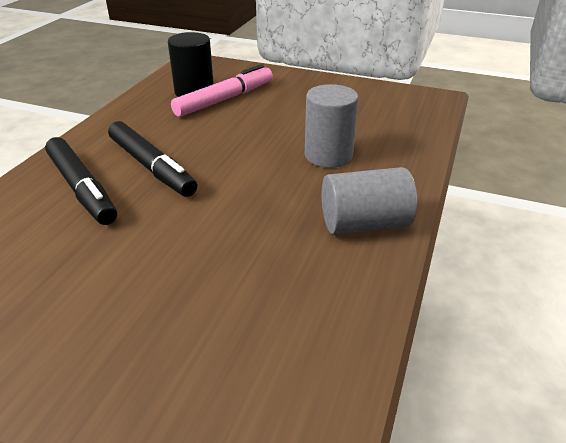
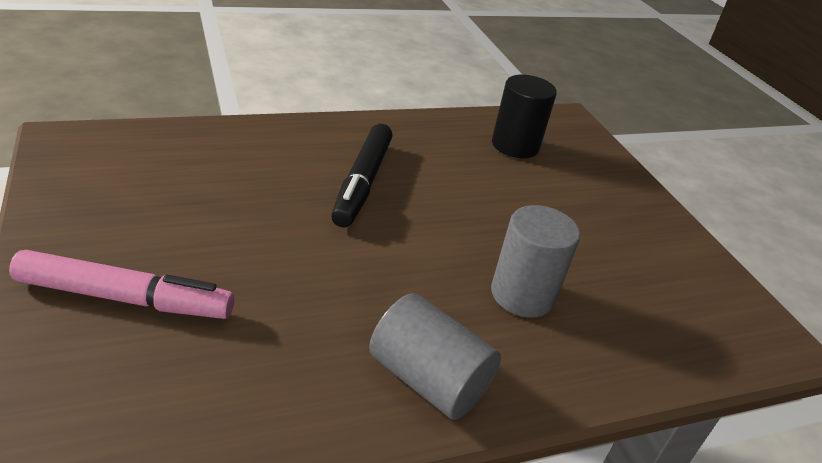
camera: 45 degrees right, 0 degrees up
black marker [45,137,117,225] -> none
pink marker [171,64,273,117] -> pink marker moved to [9,250,234,319]

